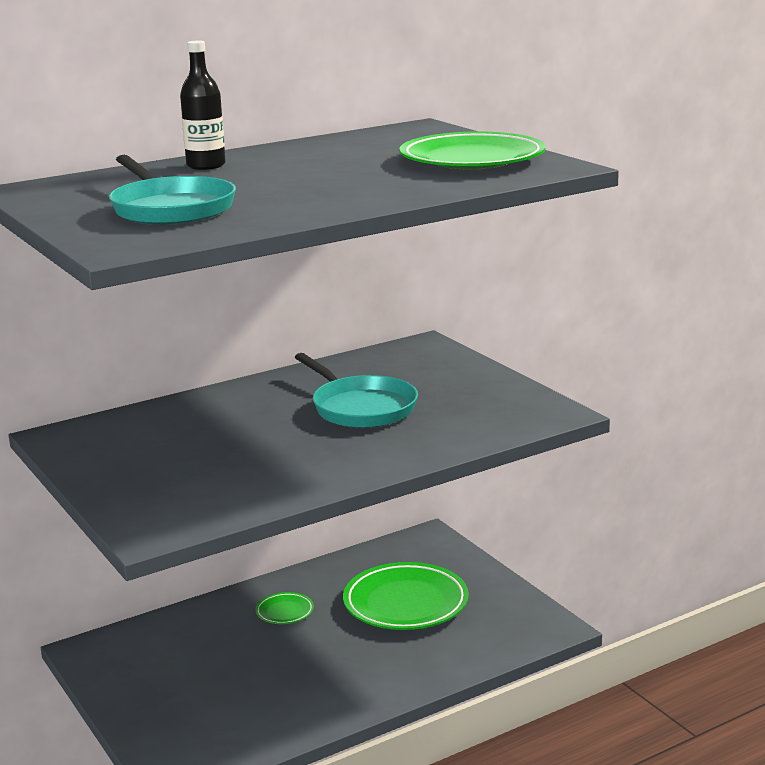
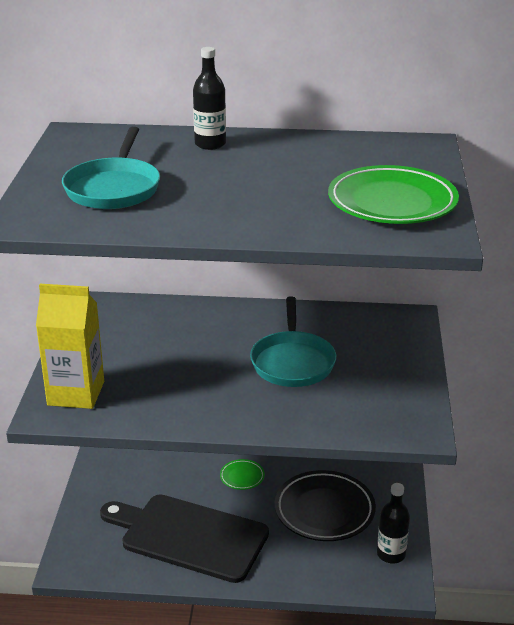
camera: 35 degrees right, 10 degrees up
green plate [343,562,469,630] -> black plate [275,470,376,541]
none -> yellow carton [36,284,104,409]
none -> black cutting board [100,494,269,583]
none -> black bottle [377,483,410,563]

